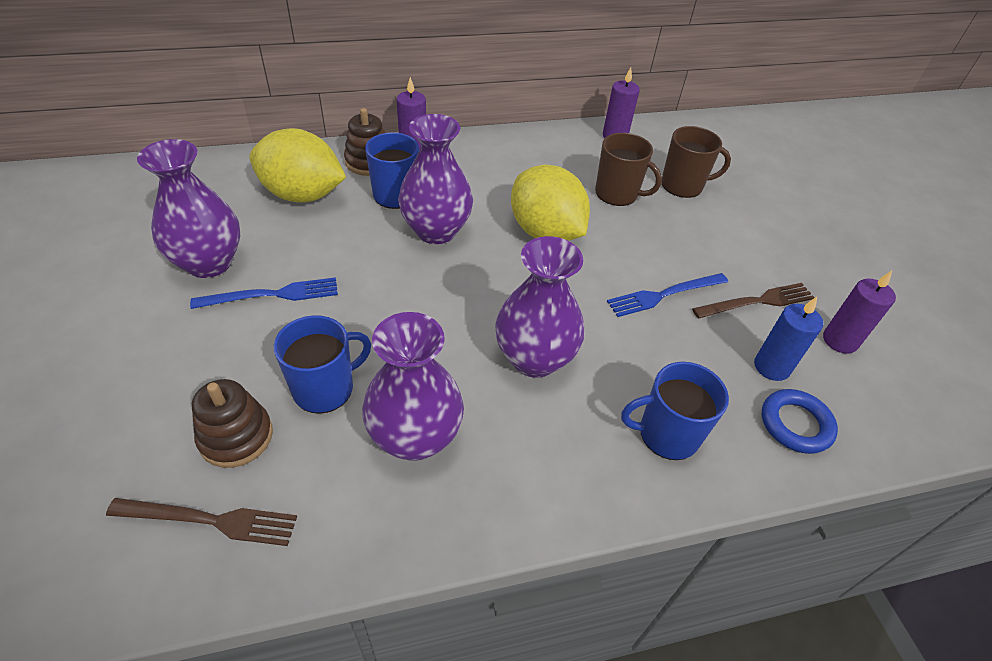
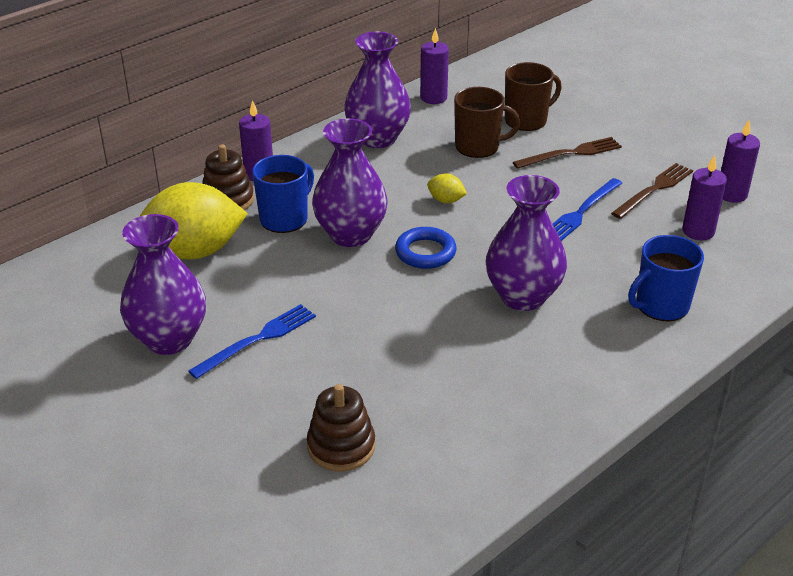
camera: 25 degrees left, 10 degrees down
brown fork [106,498,297,546] -> brown fork moved to [513,137,622,169]
blue mug [274,315,371,414] -> none
purple vase [362,312,464,461] -> purple vase moved to [344,31,411,148]
yellow lemon [511,165,590,241] -> yellow lemon [427,173,467,203], size x0.41
blue candle [754,297,823,381] -> purple candle [682,155,727,241]
blue ring [762,389,838,454] -> blue ring moved to [395,227,456,269]

